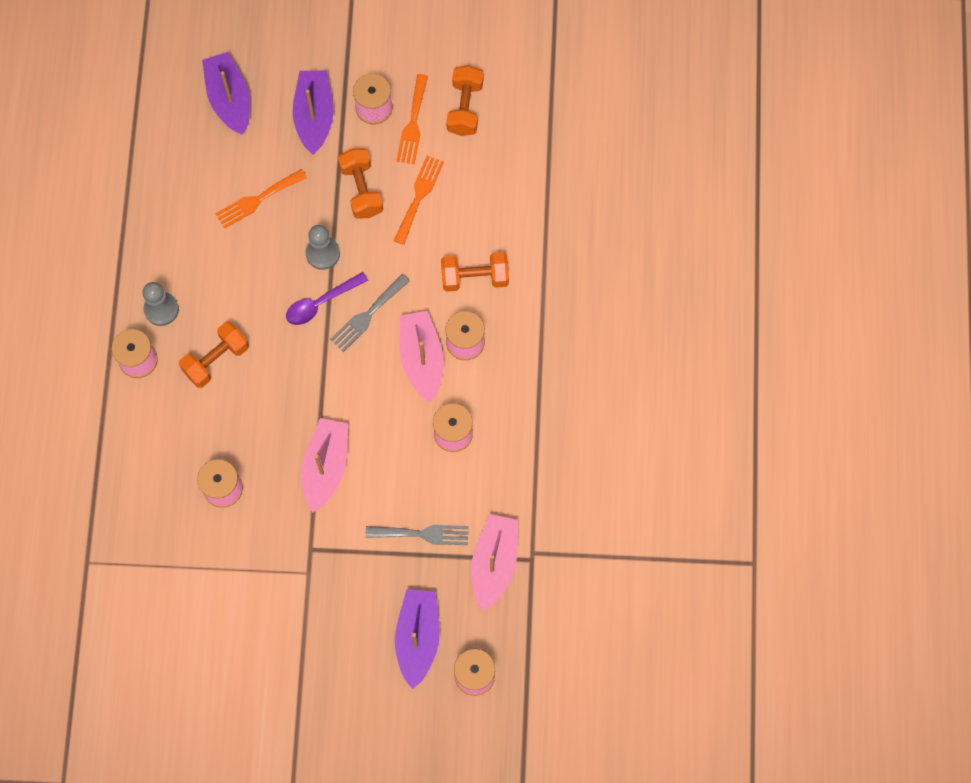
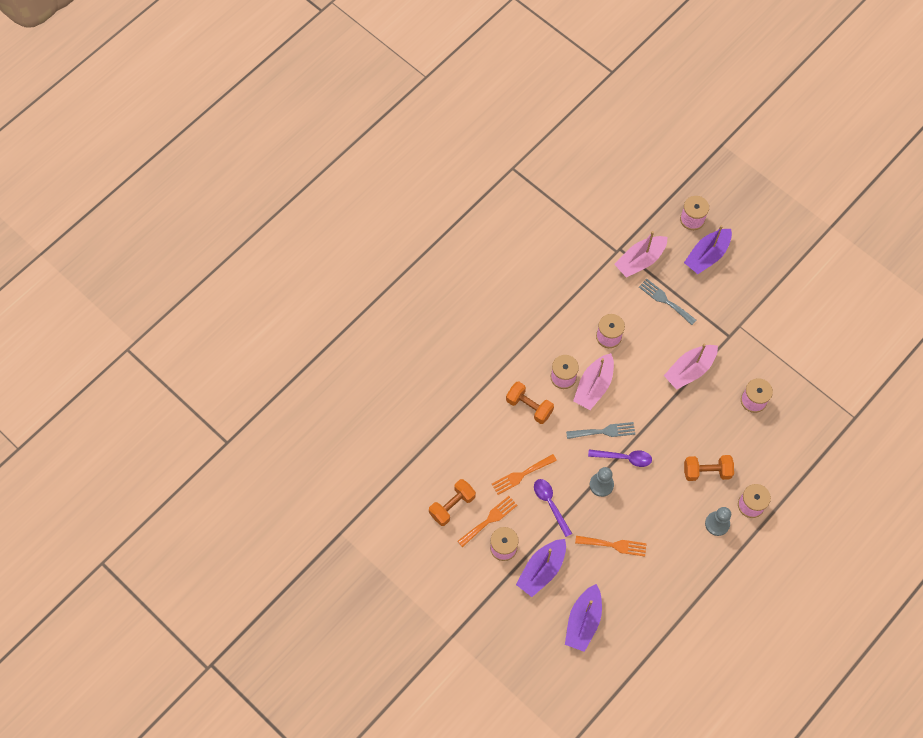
camera: 140 degrees left, 5 degrees down
orange dumbbell [338,148,383,219] -> purple spoon [534,479,572,537]

